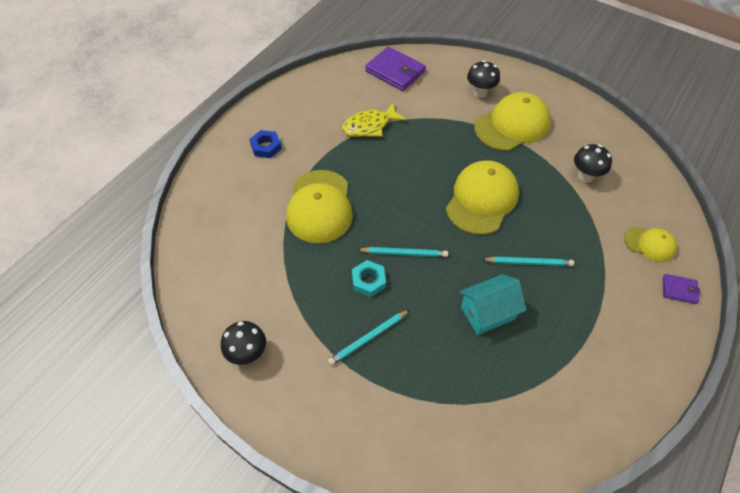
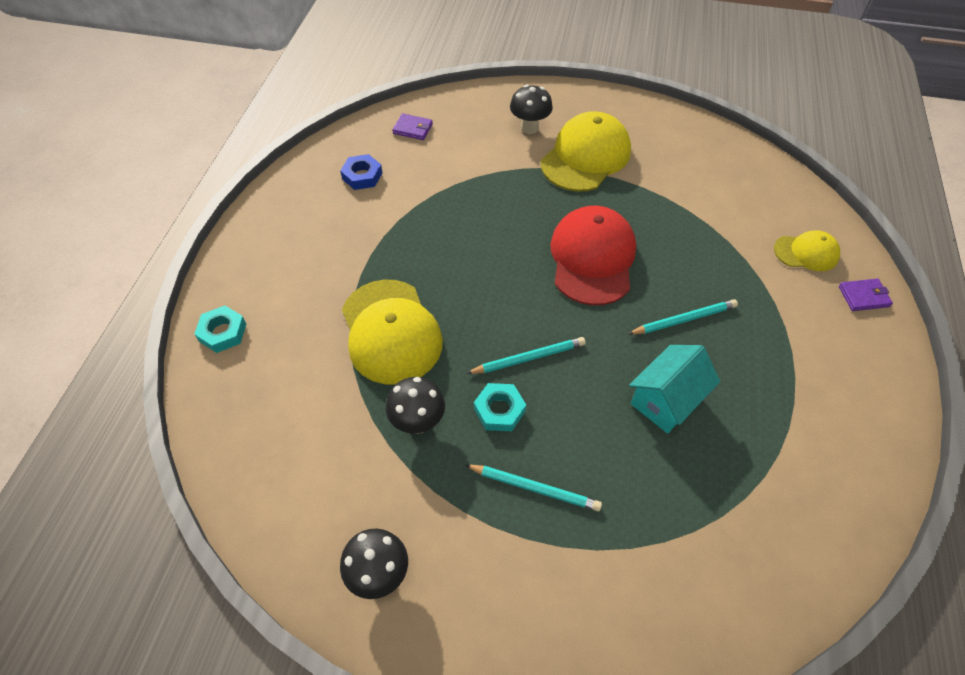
camera: 20 degrees left, 0 degrees up
blue nut [249,130,282,158] -> blue nut moved to [340,154,382,190]
turquoise pencil [328,310,410,366] -> turquoise pencil turned 105 degrees counterclockwise [465,465,602,511]
yellow fish [342,103,407,137] -> none
purple wallet [365,47,426,91] -> purple wallet [392,113,433,140], size x0.52
yellow cap [446,160,519,235] -> red cap [550,206,636,306]
black mushroom [574,144,612,183] -> black mushroom moved to [386,377,445,434]
none -> turquoise nut [194,306,246,353]

